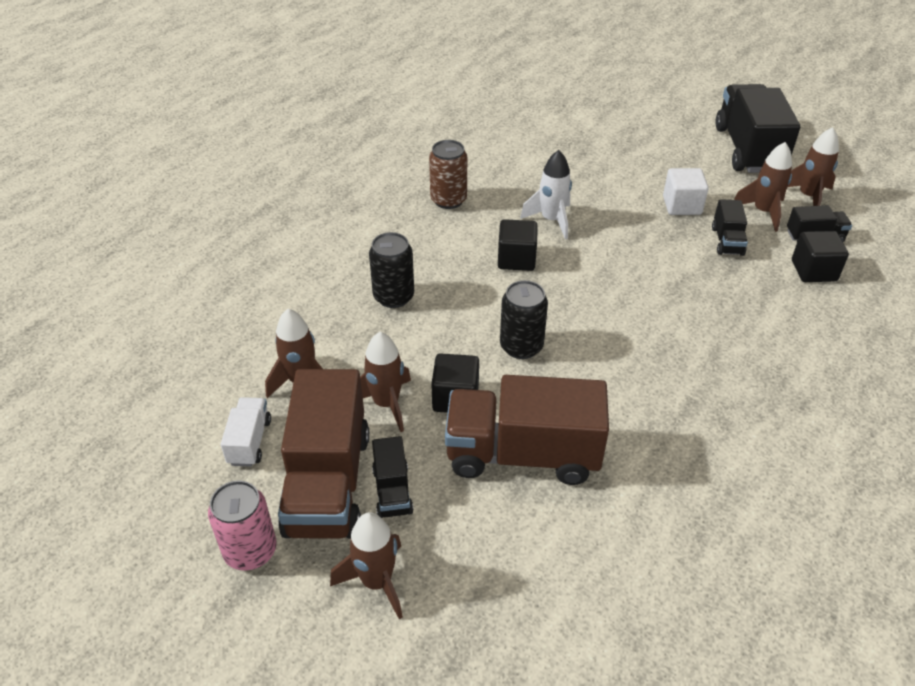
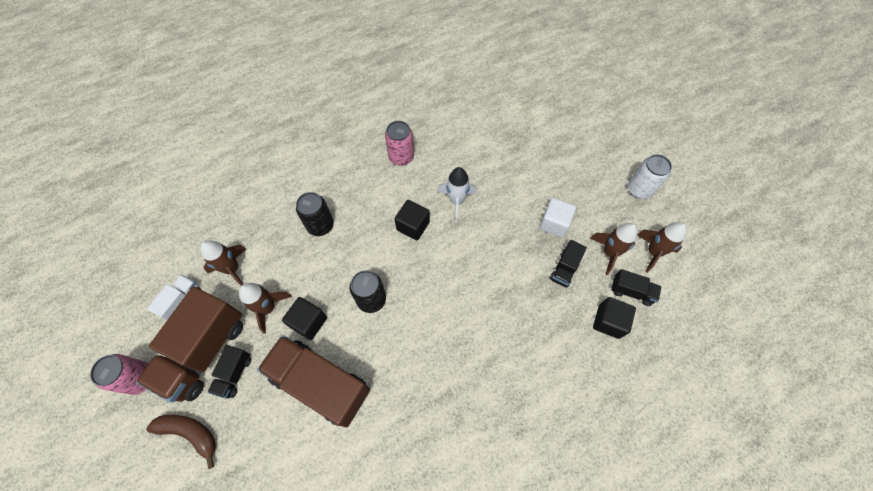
camera: 25 degrees right, 20 degrees up
brown rocket [330,512,403,619] -> brown banana [146,415,216,469]
brown can [429,140,467,209] -> pink can [385,121,414,166]
black truck [715,84,800,173] -> white can [628,154,672,199]

